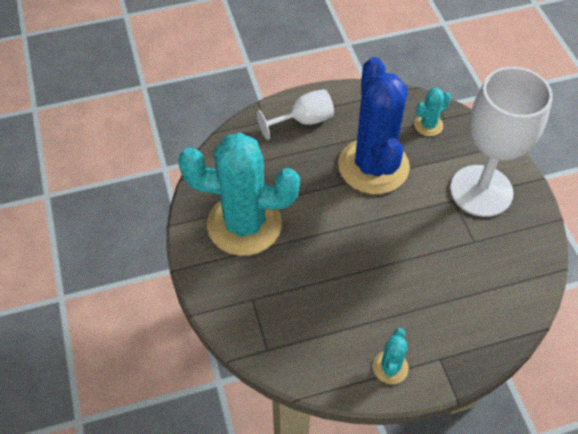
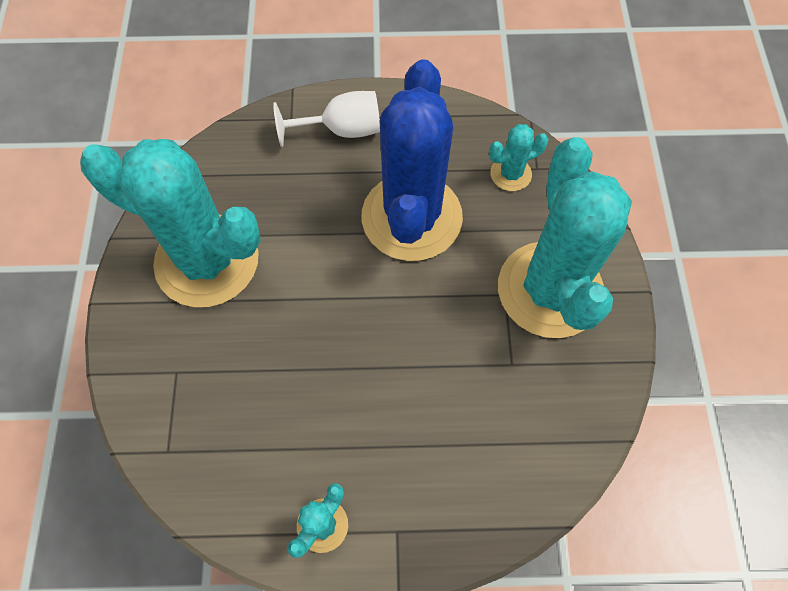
camera: 15 degrees right, 10 degrees up
white goblet [450,67,553,217] -> turquoise cactus [498,137,632,338]

